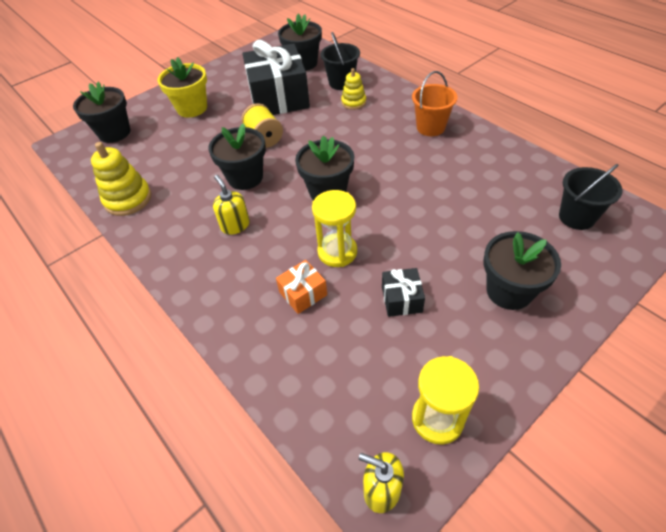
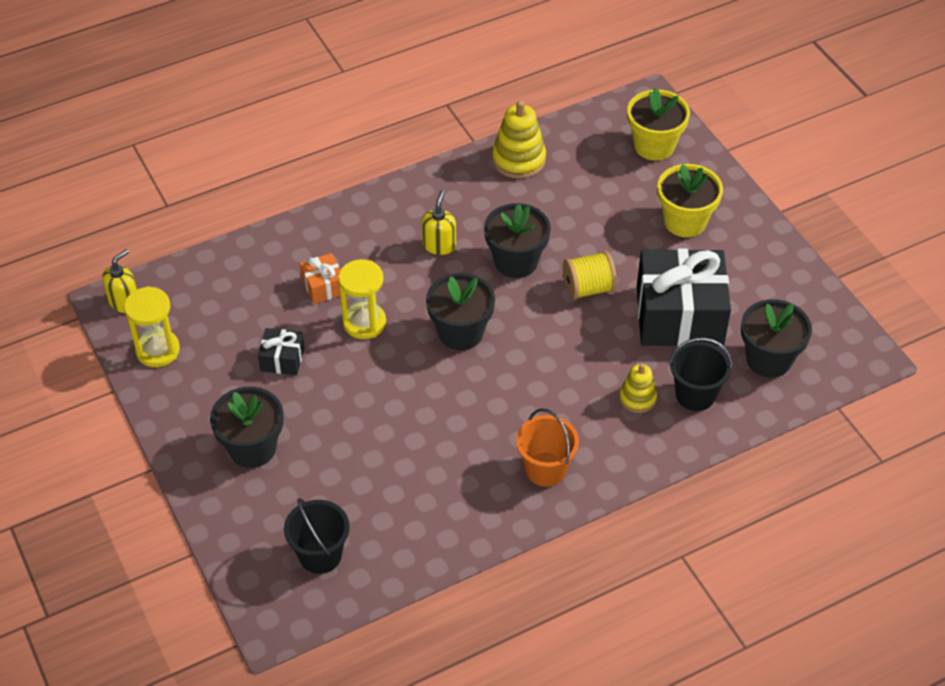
camera: 100 degrees right, 0 degrees up
black flower pot [73,81,131,143] -> yellow flower pot [627,88,690,160]
yellow soap dispenser [213,175,250,235] -> yellow soap dispenser turned 60 degrees counterclockwise [422,190,456,255]

